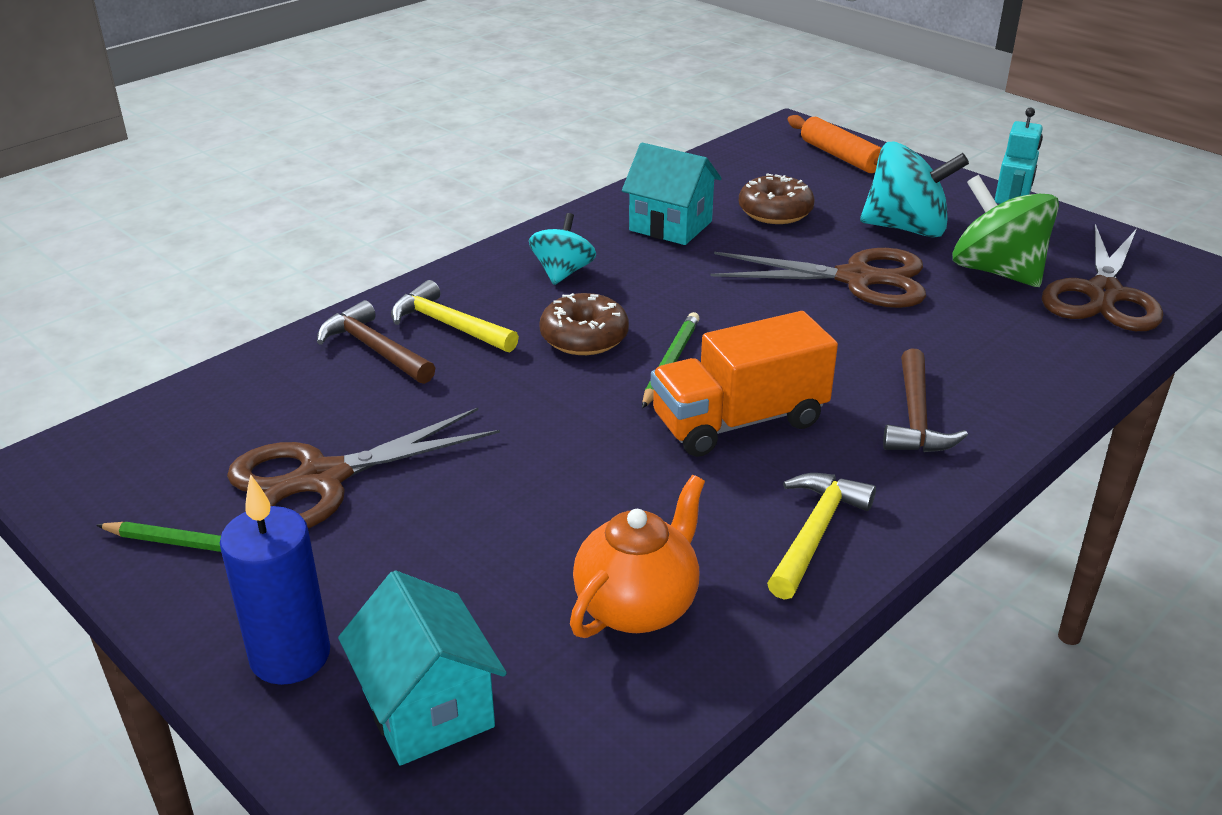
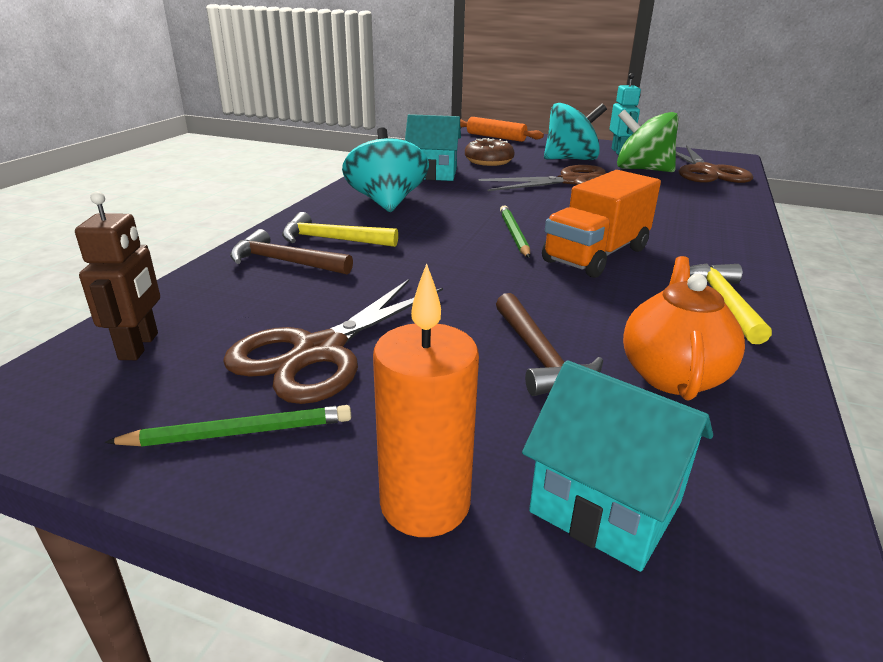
camera: 25 degrees left, 5 degrees down
blue candle [220,474,330,685] -> orange candle [373,263,479,537]
turquoise spinning top [529,213,596,285] -> turquoise spinning top [342,127,429,212], size x1.66
brown donut [539,293,629,355] -> none
brown hammer [883,348,968,452] -> brown hammer moved to [496,293,603,396]
none -> brown robot [75,191,160,360]

